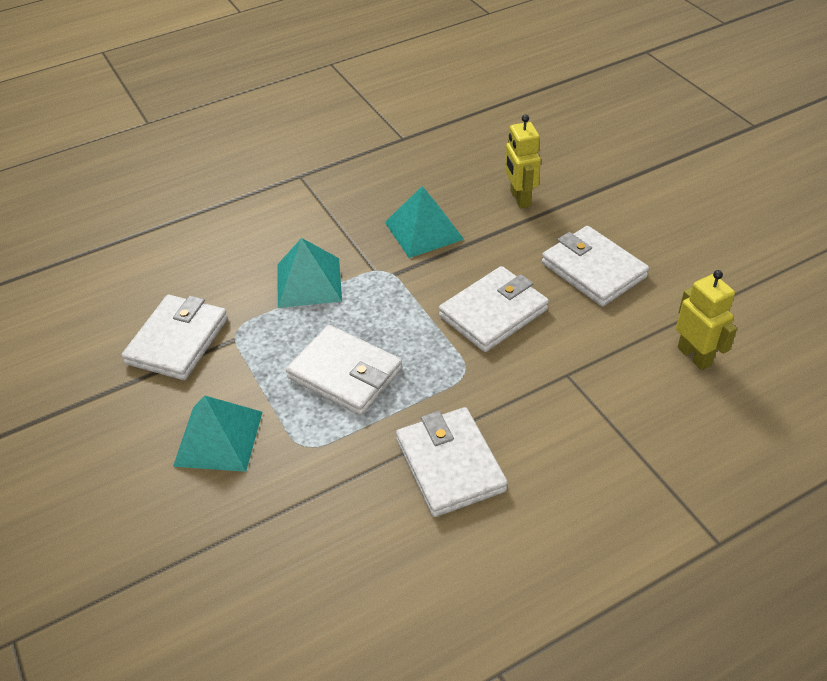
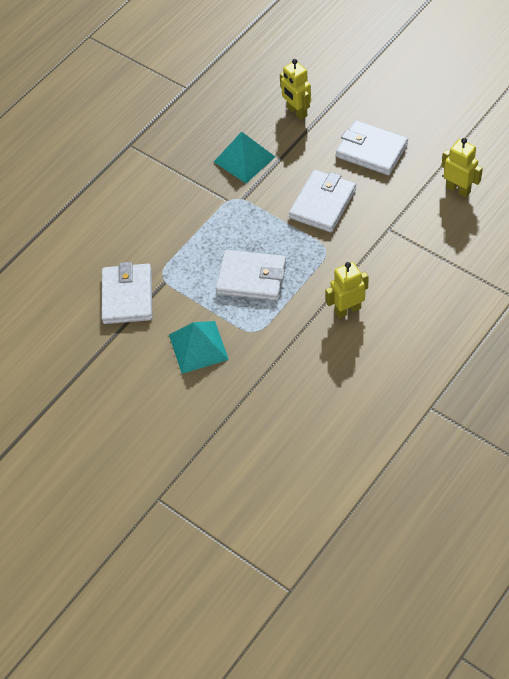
camera: 20 degrees left, 10 degrees up
turquoise pyramid [277,238,342,308] -> none
white wallet [396,407,508,517] -> yellow robot [325,262,369,319]

